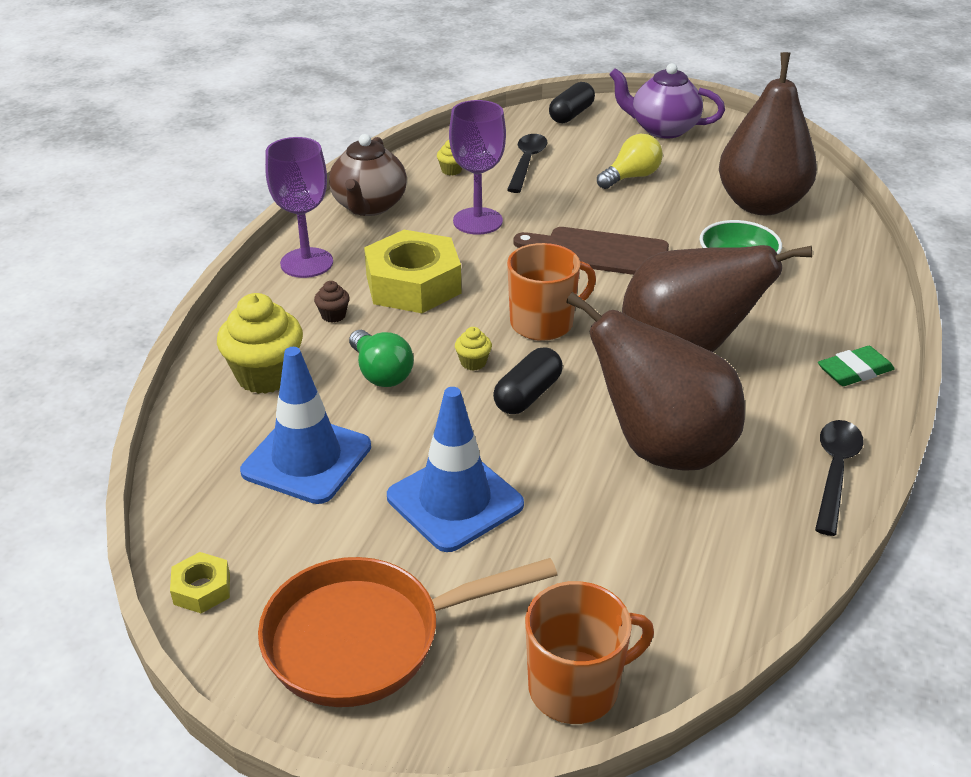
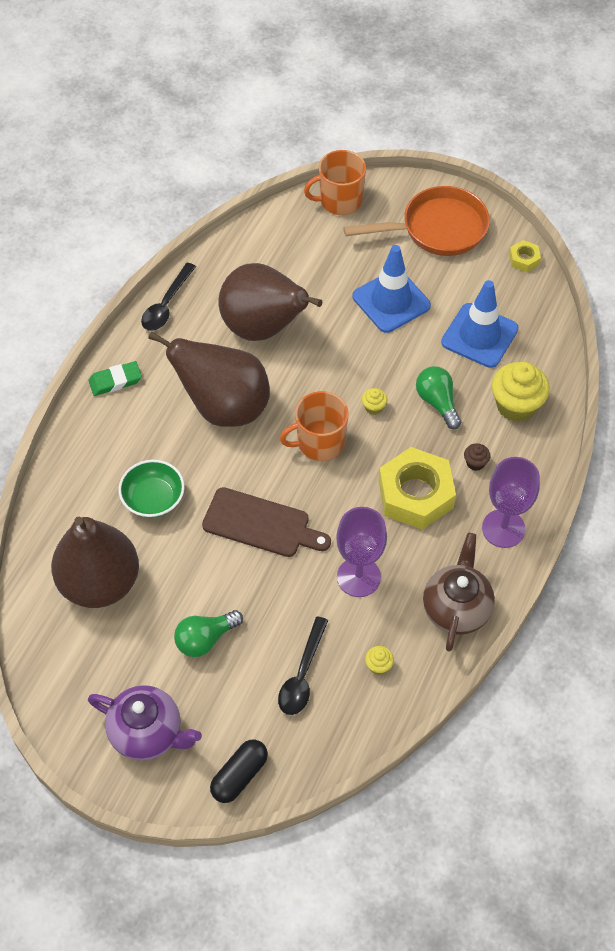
camera: 175 degrees left, 20 degrees up
black capsule [493,347,563,414] -> none
yellow light bulb [597,134,663,189] -> green light bulb [174,610,243,657]

